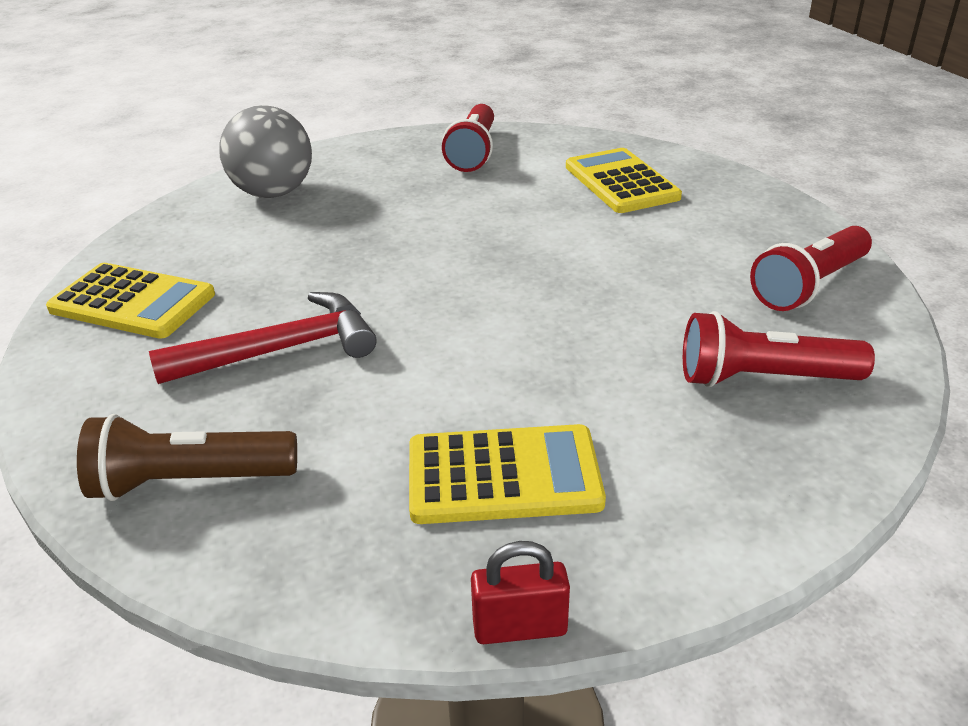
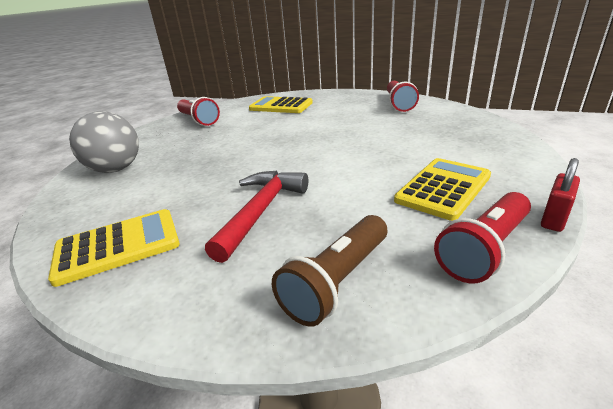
camera: 45 degrees left, 5 degrees down
red flashlight [683,311,875,387] -> red flashlight moved to [434,192,531,283]

